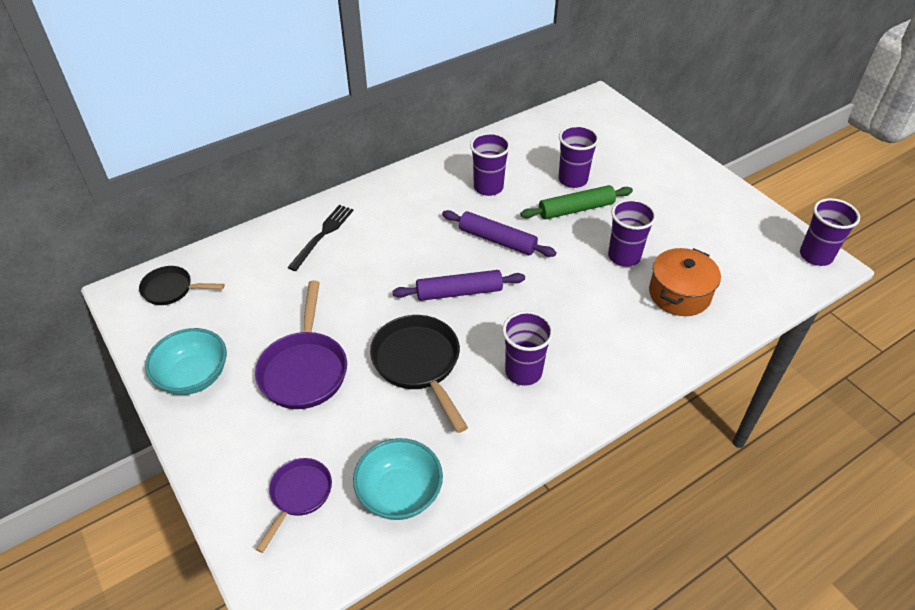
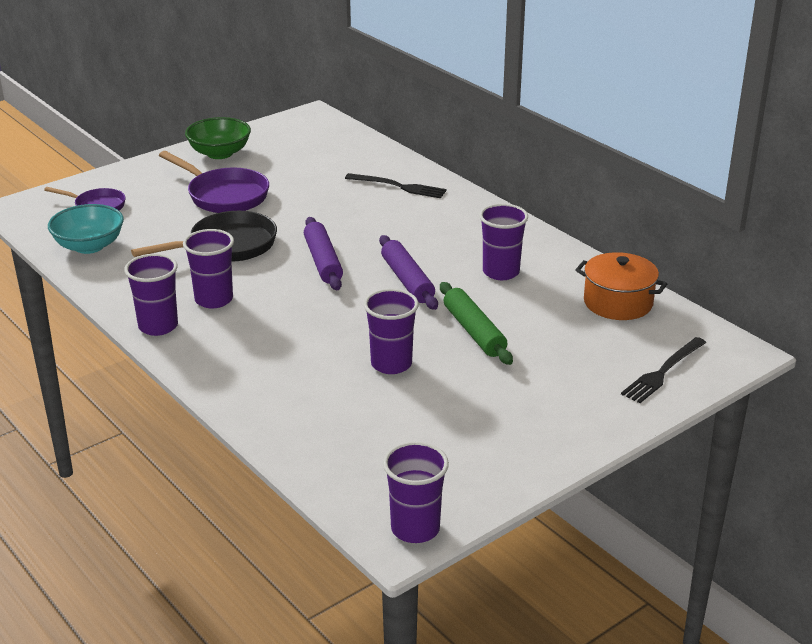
camera: 85 degrees right, 15 degrees down
black pan [139,266,225,305] -> none
turquoise bowl [145,328,227,395] -> green bowl [185,117,251,159]
purple pan [255,281,347,409] -> purple pan turned 135 degrees counterclockwise [159,151,269,213]
purple rolling pin [442,210,556,257] -> purple rolling pin turned 45 degrees counterclockwise [379,235,438,310]
purple cup [558,125,599,188] -> purple cup moved to [124,254,178,336]
orange pot [649,248,721,316] -> orange pot moved to [575,252,667,320]
none -> black fork [621,337,706,403]

